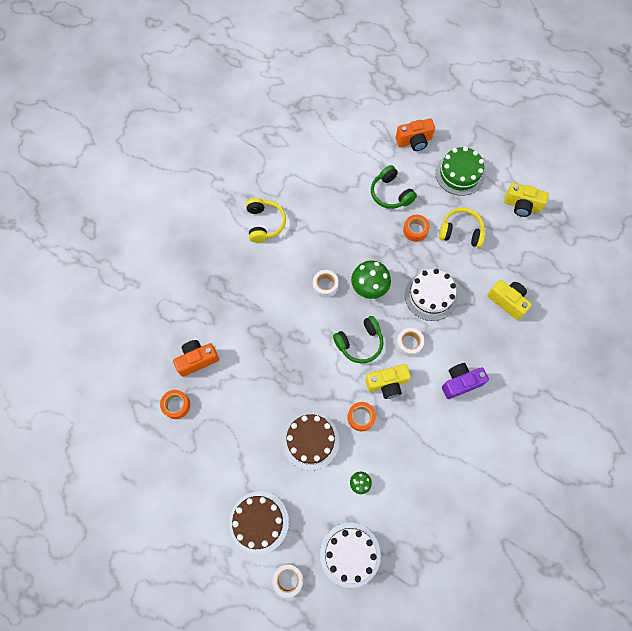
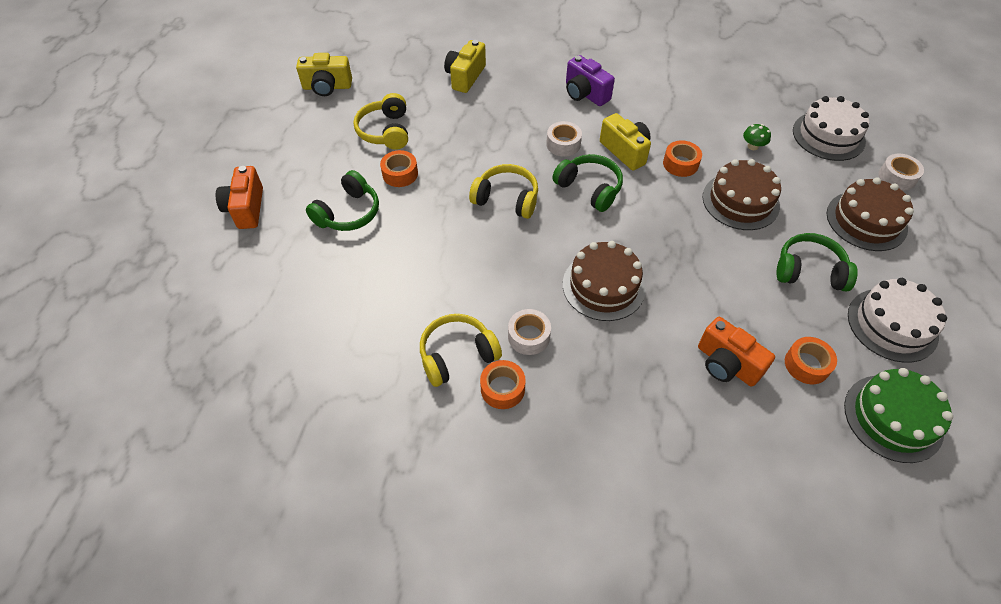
camera: 110 degrees left, 15 degrees down
white tape [313,270,339,298] -> white tape moved to [508,309,551,355]
green mushroom [351,260,391,299] -> yellow headphones [469,164,538,219]
orange camera [396,118,435,151] -> orange camera turned 150 degrees counterclockwise [216,166,263,229]
white cake [405,269,458,321] -> white cake moved to [848,278,947,363]
green cake [435,146,485,196] -> green cake moved to [844,368,953,463]
yellow camera [504,183,549,217] -> yellow camera turned 90 degrees clockwise [296,53,352,96]
none -> orange tape [480,360,526,409]
none -> brown cake [563,241,646,321]
none -> green headphones [776,233,858,292]

